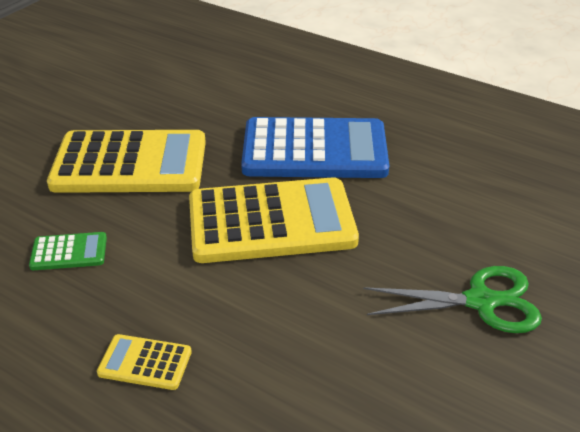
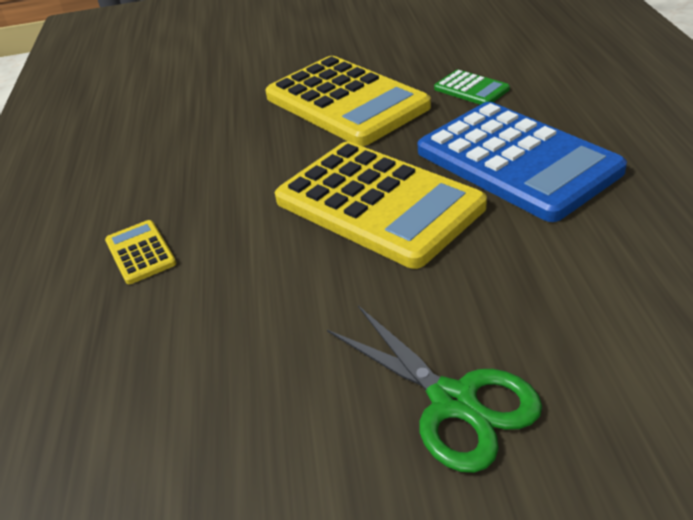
camera: 55 degrees right, 0 degrees up
green calculator [29,232,107,270] -> green calculator moved to [434,70,510,105]

